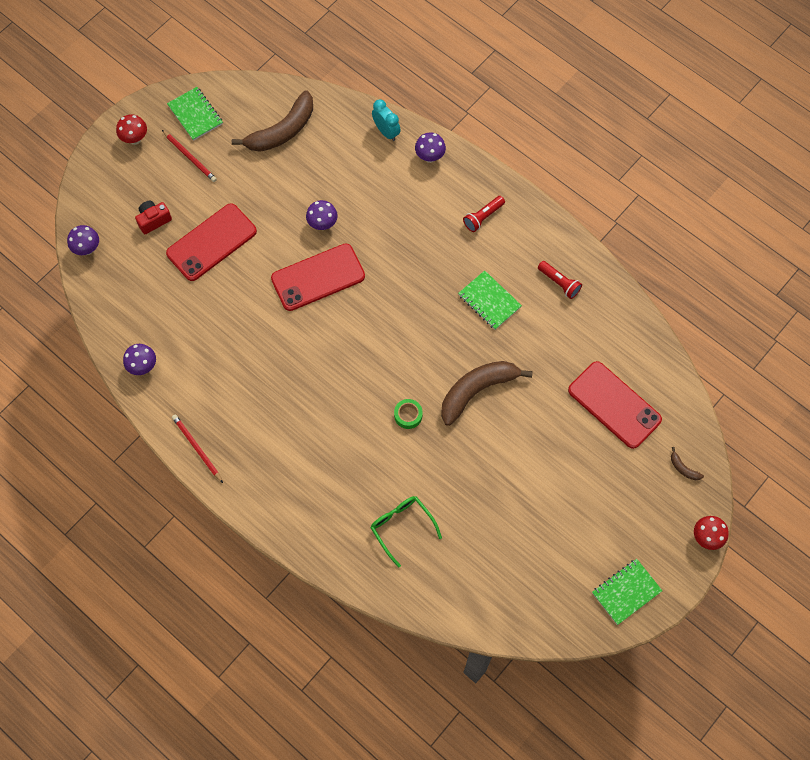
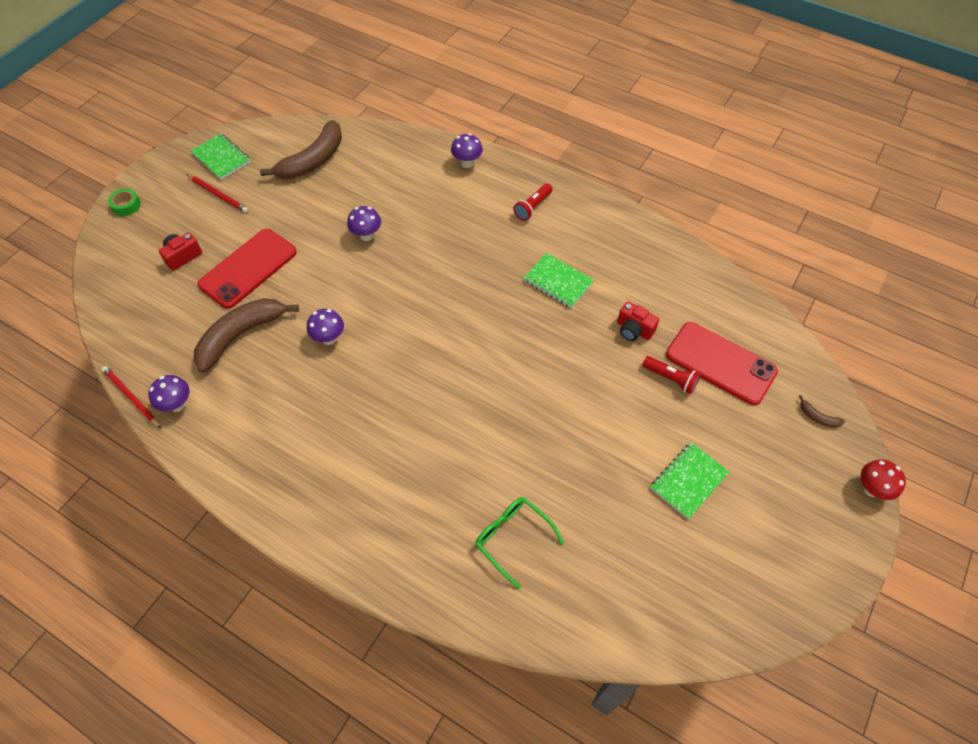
camera: 10 degrees left, 10 degrees down
purple mushroom [67,225,99,255] -> purple mushroom moved to [307,309,344,345]
red mushroom [116,114,147,145] -> none
red pencil [172,414,223,483] -> red pencil moved to [101,366,162,429]
red phone [271,243,365,311] -> none
turquoise clock [372,100,401,141] -> none
green tape [394,399,423,429] -> green tape moved to [108,188,141,216]
brown banana [441,361,533,426] -> brown banana moved to [194,298,299,373]
red flashlight [538,261,582,299] -> red flashlight moved to [642,356,701,394]
green notebook [592,559,663,625] -> green notebook moved to [651,442,729,519]
none -> red camera [617,302,659,341]

